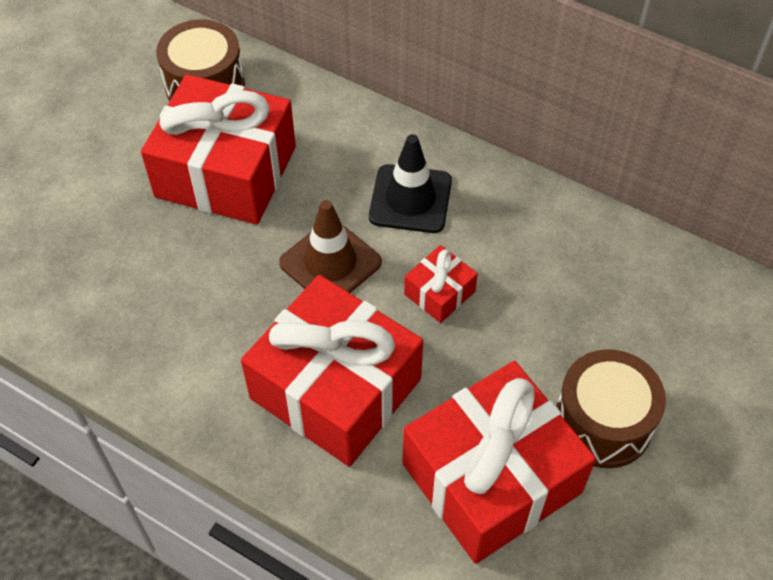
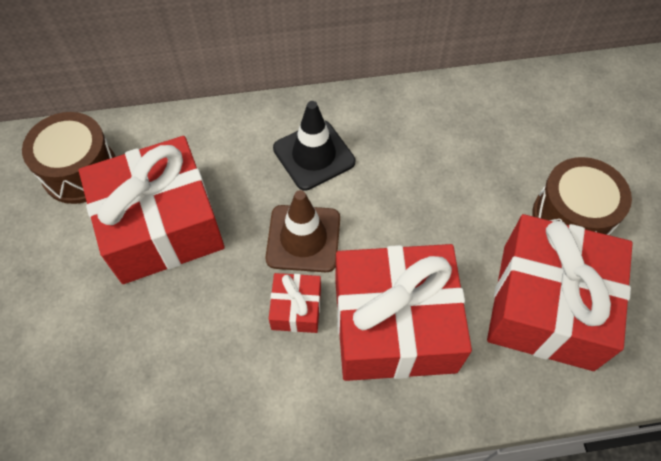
camera: 40 degrees left, 5 degrees up
red gift [404,245,478,323] -> red gift moved to [269,273,321,333]

